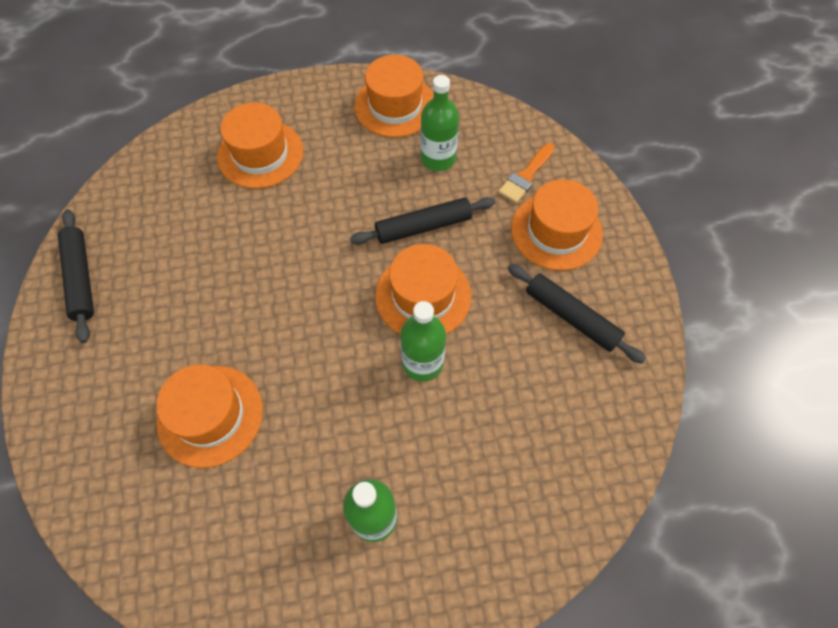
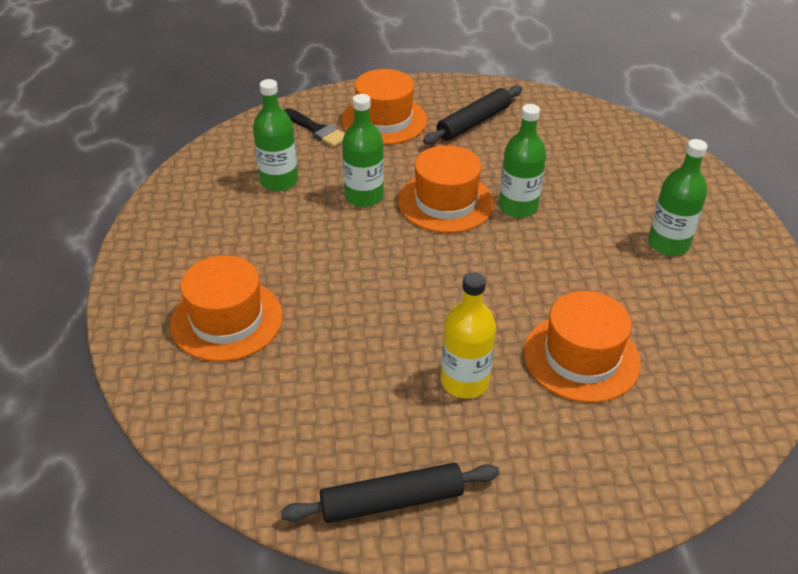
camera: 85 degrees left, 20 degrees down
black rolling pin [350,197,495,245] -> green bottle [342,94,384,207]
orange hat [354,55,434,137] -> none
orange brush [498,143,555,203] -> black brush [284,108,345,147]
none -> yellow bottle [441,272,496,399]

